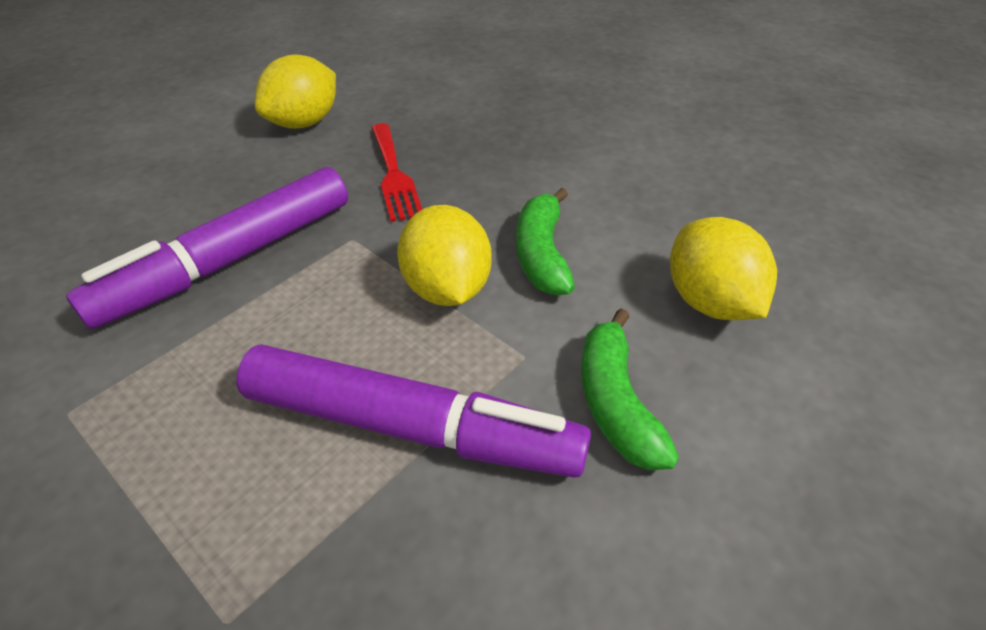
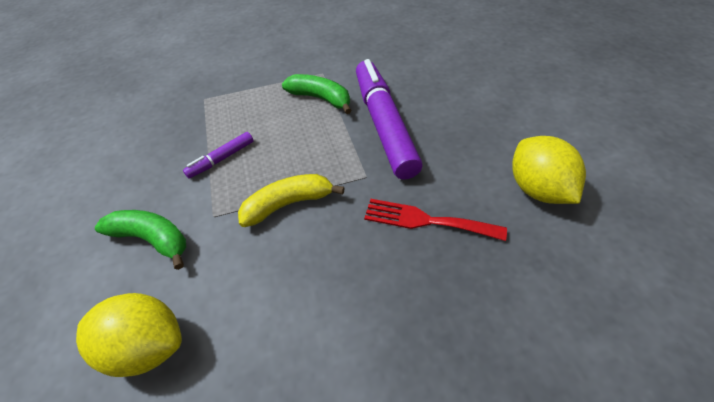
camera: 125 degrees right, 5 degrees up
purple marker [236,344,591,478] -> purple marker [183,132,254,178], size x0.44
yellow lemon [397,205,492,306] -> yellow banana [238,174,345,227]
green banana [516,188,575,295] -> green banana moved to [282,74,352,114]

